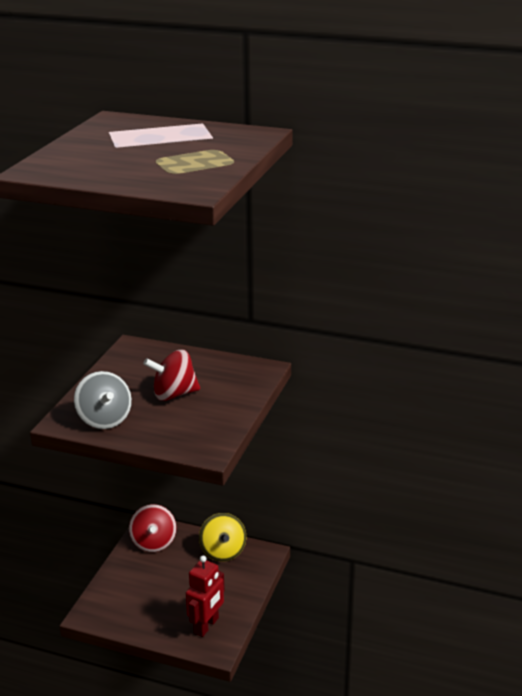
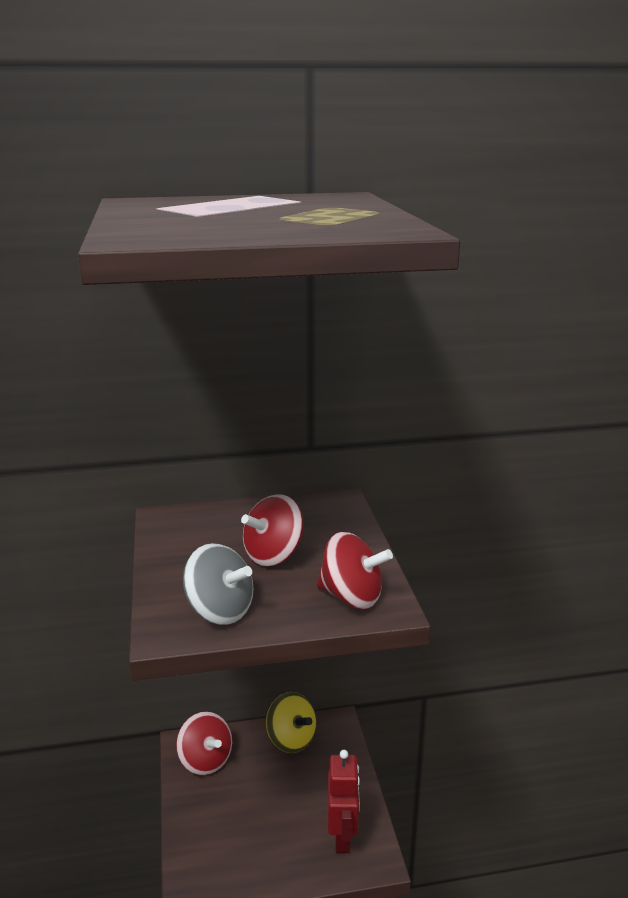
camera: 30 degrees left, 5 degrees down
none -> red spinning top [317,532,393,609]

